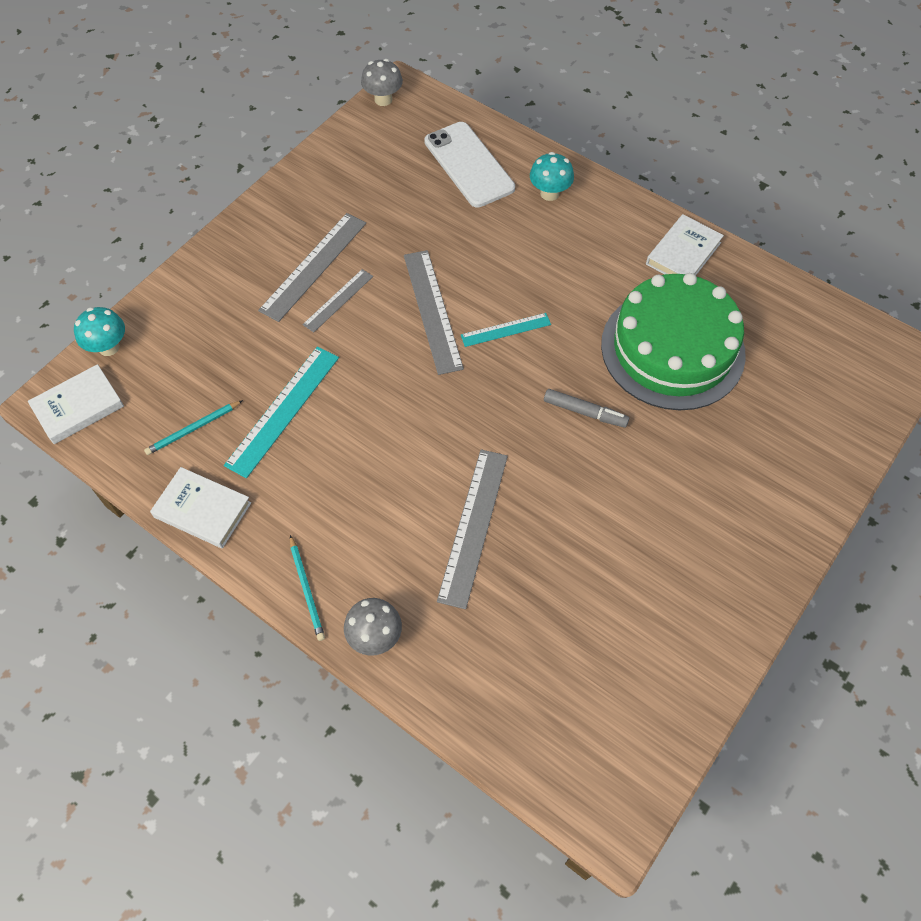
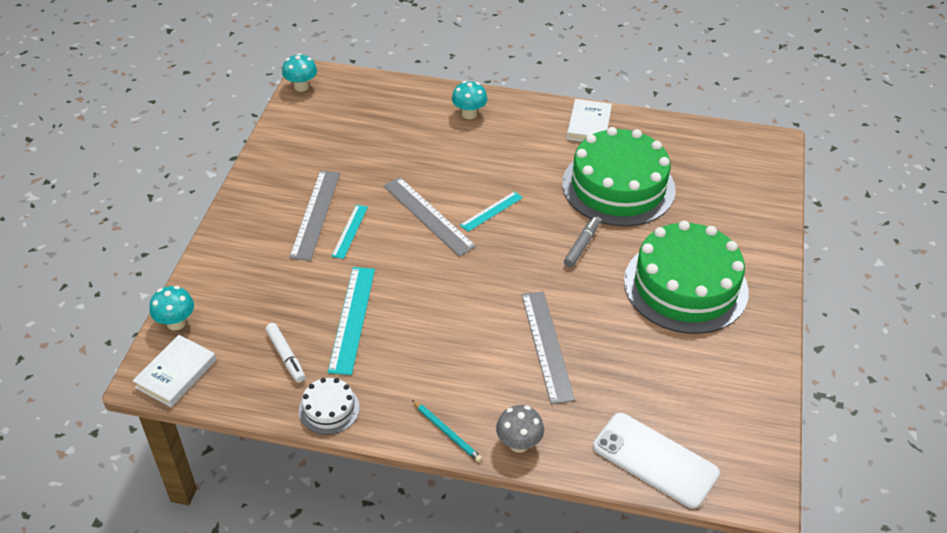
camera: 25 degrees left, 15 degrees down
turquoise pencil [144,400,243,455] -> white marker [266,323,305,383]
white book [150,467,251,548] -> white cake [299,378,360,435]
grey ruler [303,269,373,333] -> turquoise ruler [331,205,368,259]
grey mushroom [361,59,403,106] -> turquoise mushroom [282,53,317,92]
white phone [424,122,515,208] -> white phone moved to [593,413,720,509]
grey marker [544,389,630,428] -> grey marker turned 60 degrees counterclockwise [564,217,600,267]
none -> green cake [624,221,749,334]

